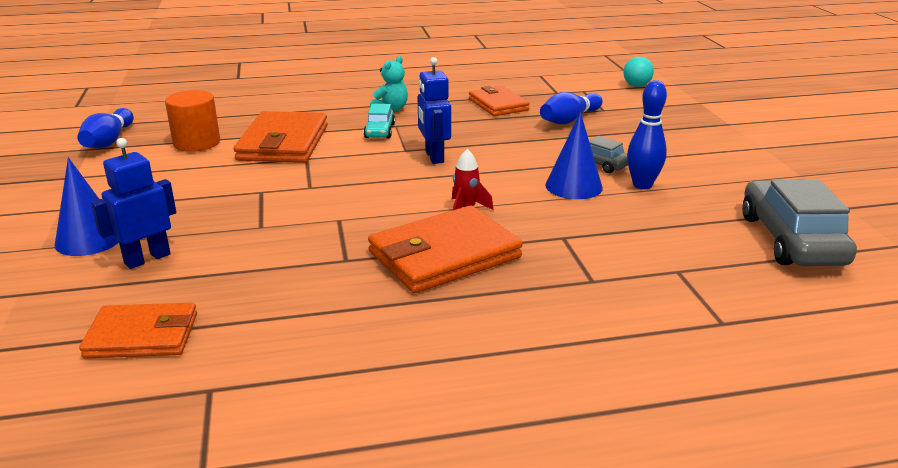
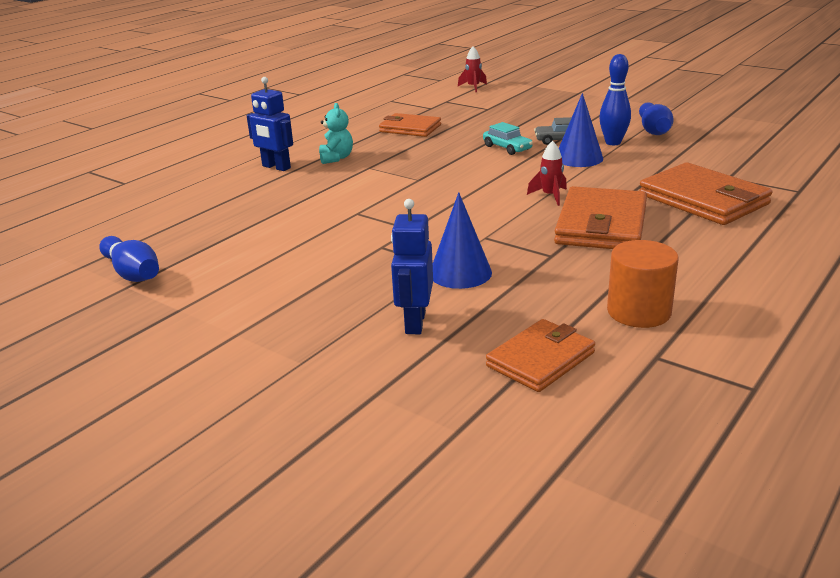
camera: 40 degrees left, 0 degrees up
blue cone [55,158,119,256] -> blue cone moved to [433,192,492,289]
orange cylinder [165,90,220,152] -> orange cylinder moved to [607,240,679,328]
orange wallet [234,111,328,163] -> orange wallet moved to [639,162,772,225]
turquoise car [364,104,395,138] -> turquoise car moved to [483,122,533,155]
blue robot [418,57,451,164] -> blue robot moved to [247,77,293,171]
blue bowling pin [540,92,603,124] -> blue bowling pin moved to [639,102,674,135]
turquoise ball [623,57,654,87] -> red rocket [458,46,487,92]
grey car [742,180,857,266] -> none

